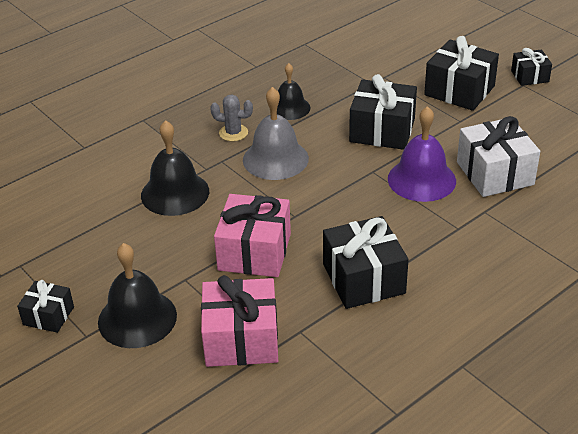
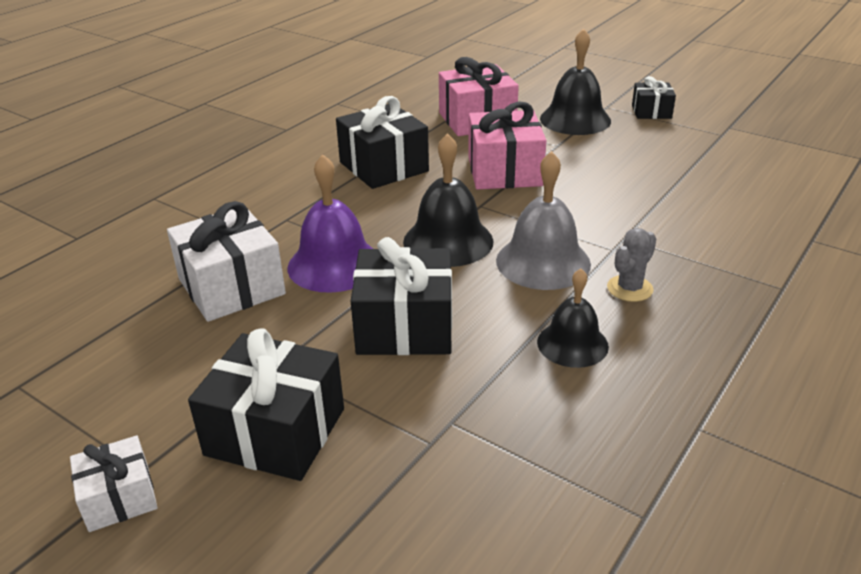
camera: 165 degrees right, 5 degrees down
black bell [141,120,209,216] -> black bell moved to [403,133,493,267]
grey cactus [210,95,253,141] -> grey cactus turned 45 degrees counterclockwise [607,228,656,302]
black gift [511,48,552,86] -> white gift [70,435,158,532]

